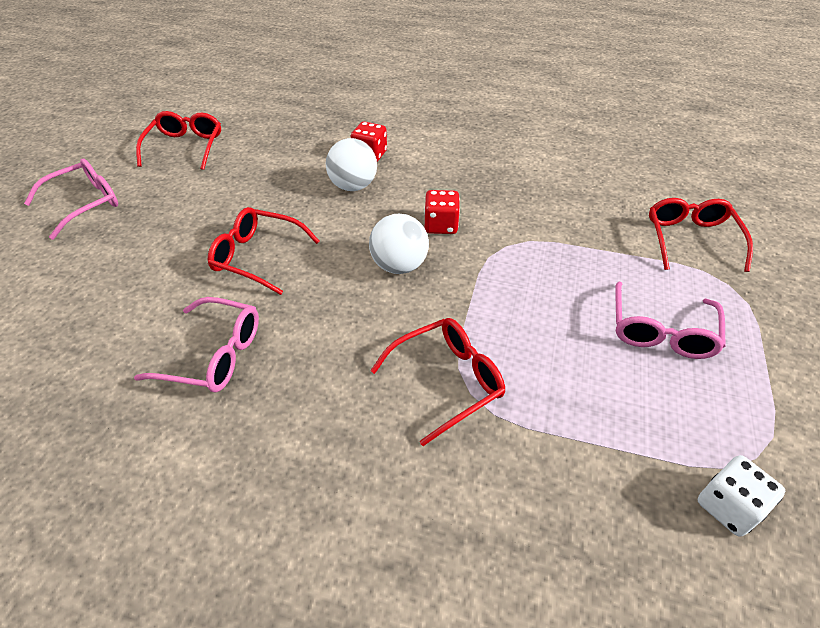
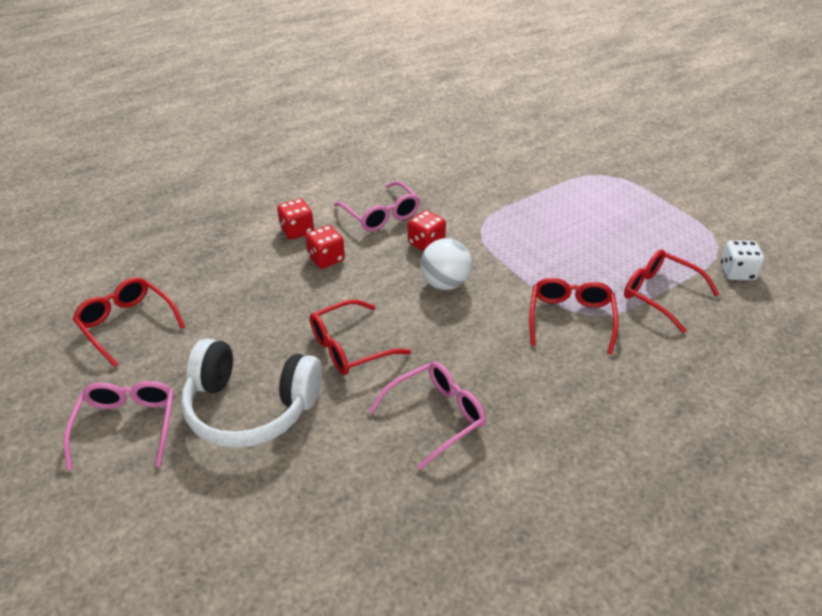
camera: 50 degrees left, 5 degrees down
white ball [326,138,377,191] -> red dice [305,225,345,269]
pink glasses [615,282,726,359] -> pink glasses moved to [334,181,420,232]
red glasses [649,198,753,272] -> red glasses moved to [624,249,720,333]
none -> white headphones [181,338,322,448]

